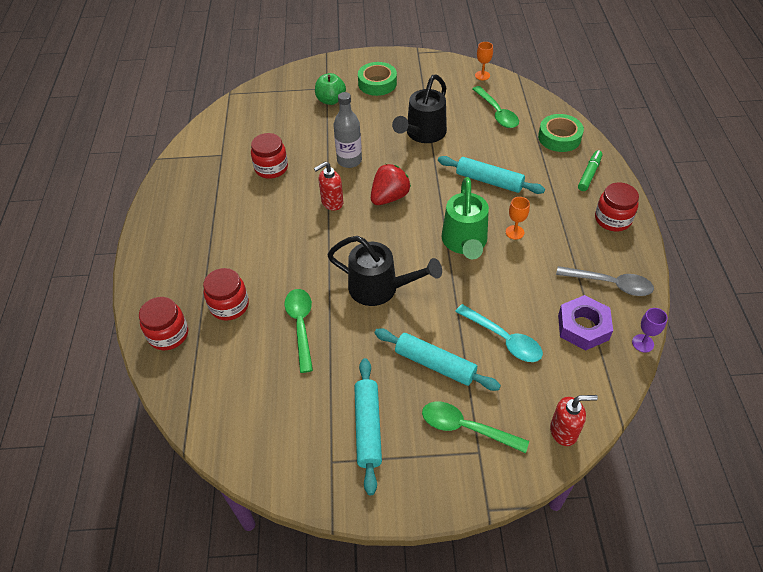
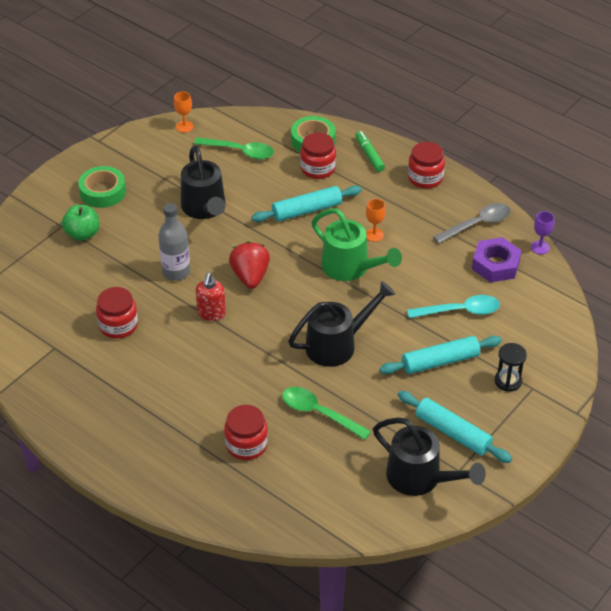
camera: 50 degrees left, 5 degrees down
red jar [139,297,188,350] -> red jar moved to [300,132,336,179]
green spoon [422,402,529,453] -> black hourglass [495,343,527,392]
red soap dispenser [550,395,598,446] -> none
none -> black watering can [373,417,486,496]

